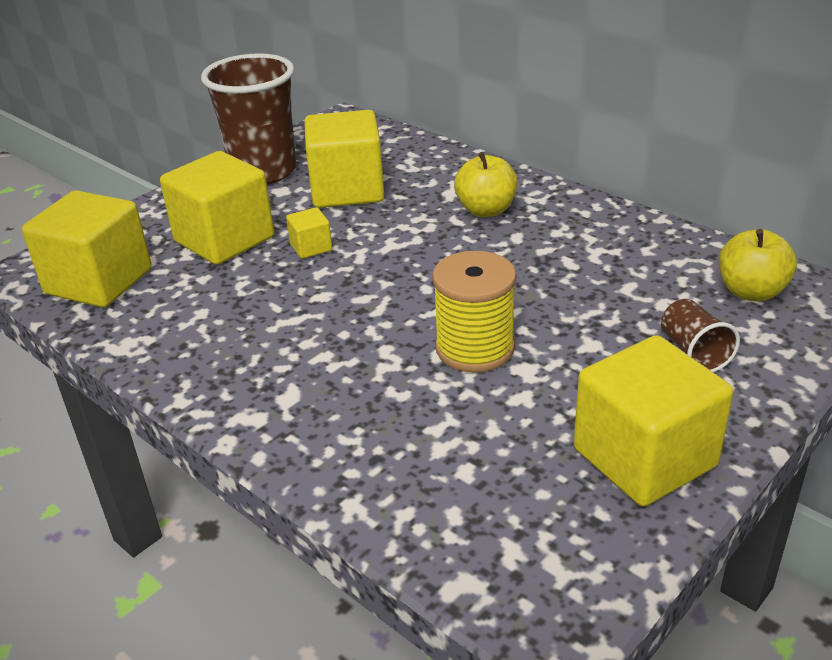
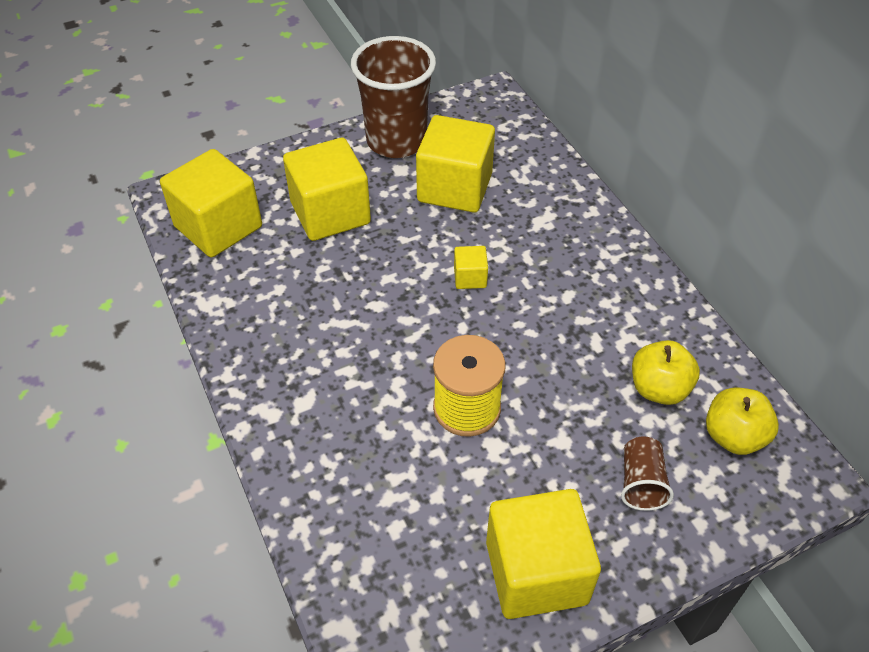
camera: 20 degrees right, 15 degrees up
yellow cube [286,207,332,259] -> yellow cube moved to [454,246,488,289]
yellow apple [454,152,518,217] -> yellow apple moved to [632,340,700,405]

